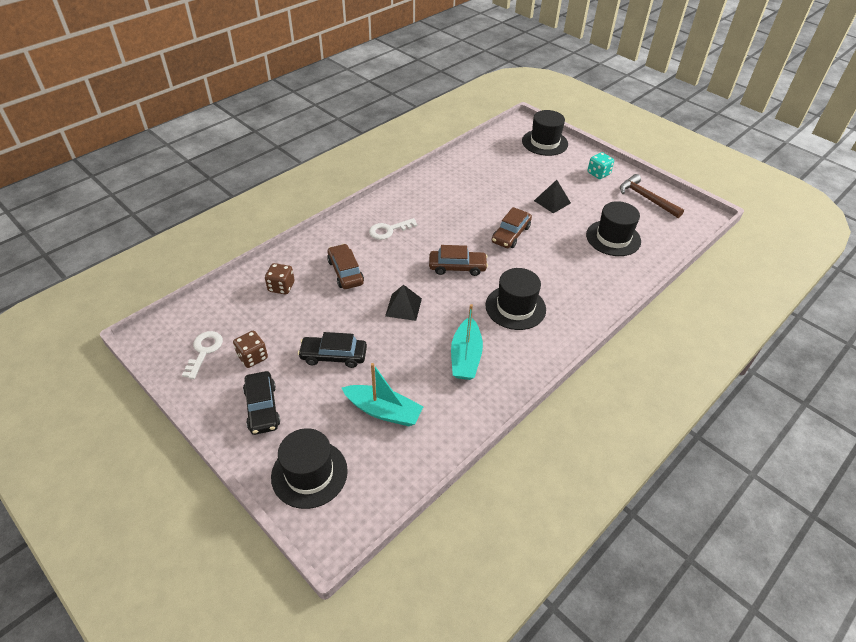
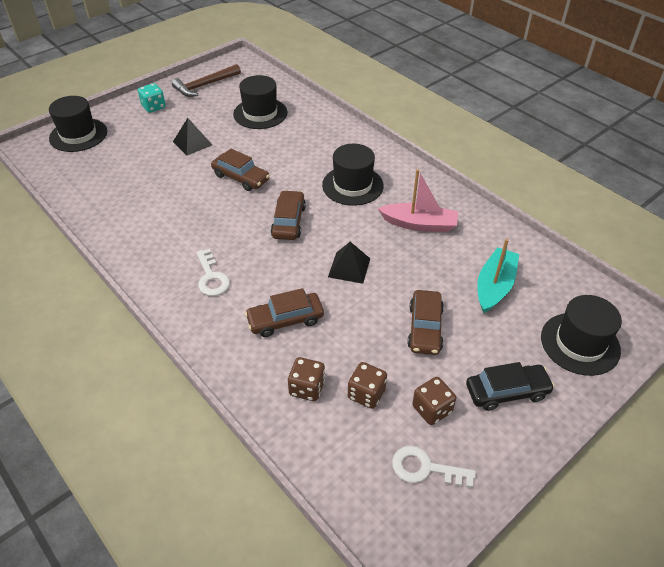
camera: 85 degrees left, 0 degrees up
black car [298,332,367,368] -> brown car [407,290,444,355]
turquoise boat [451,304,483,380] -> pink boat [378,169,458,232]
none -> brown dice [348,362,387,409]

